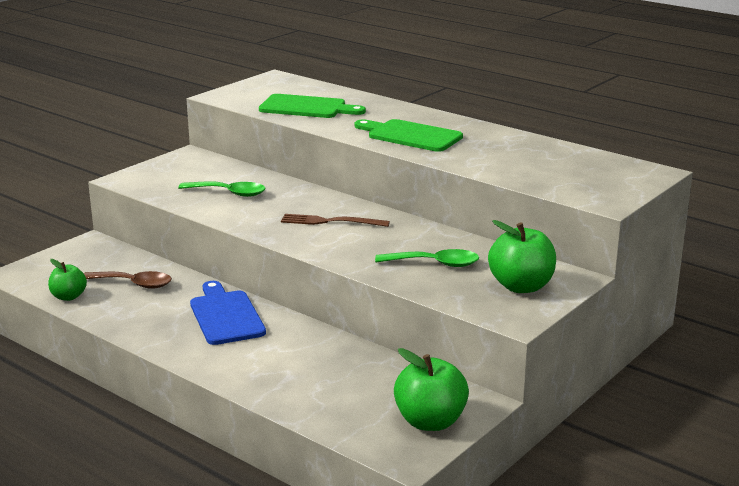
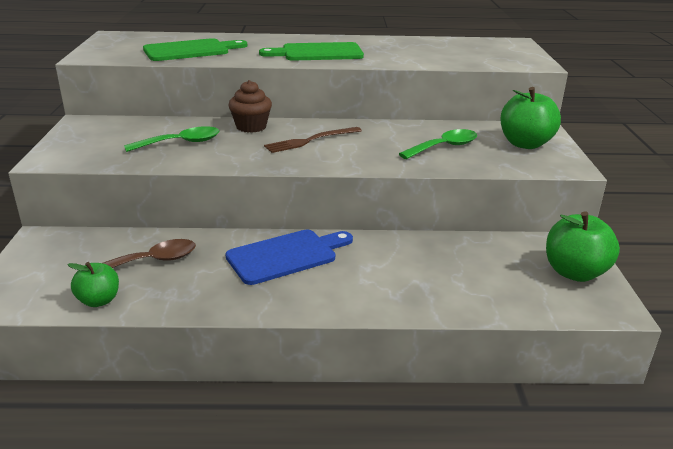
camera: 40 degrees left, 5 degrees up
blue cutting board [190,281,266,345] -> blue cutting board turned 120 degrees clockwise [225,229,353,285]
none -> brown cupcake [228,80,272,133]

